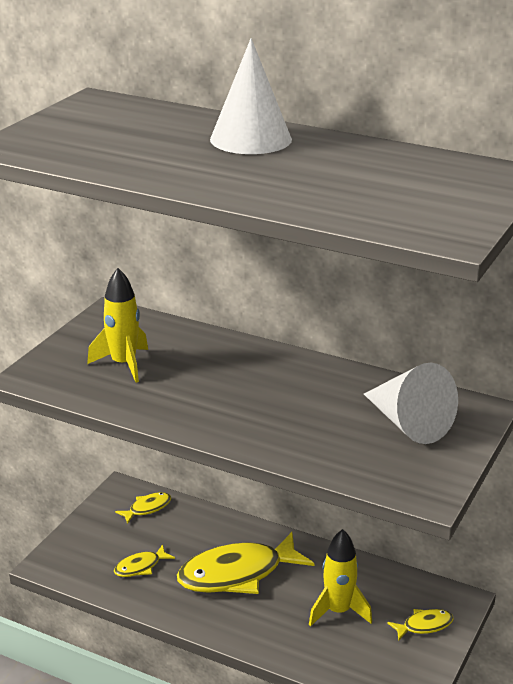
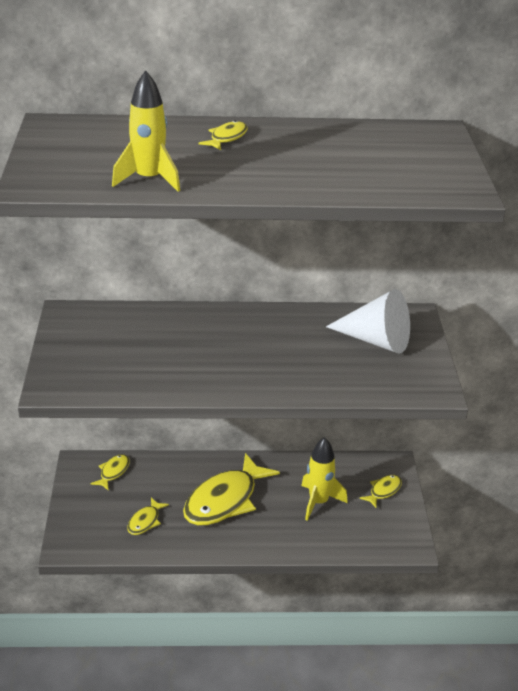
camera: 30 degrees left, 5 degrees up
yellow rocket [87,268,148,383] -> yellow rocket moved to [112,71,180,192]
white cone [210,38,292,154] -> yellow fish [199,120,248,150]

